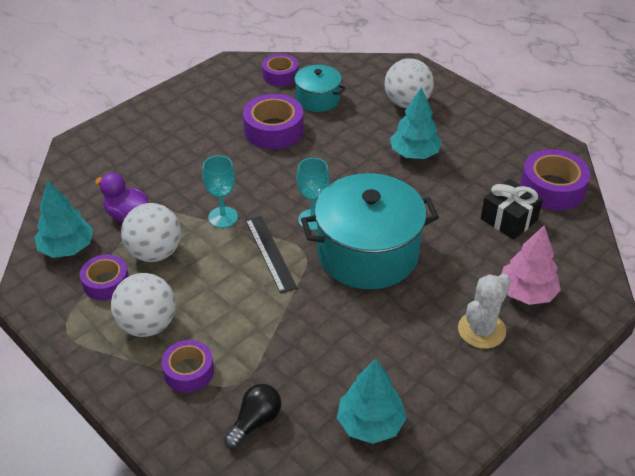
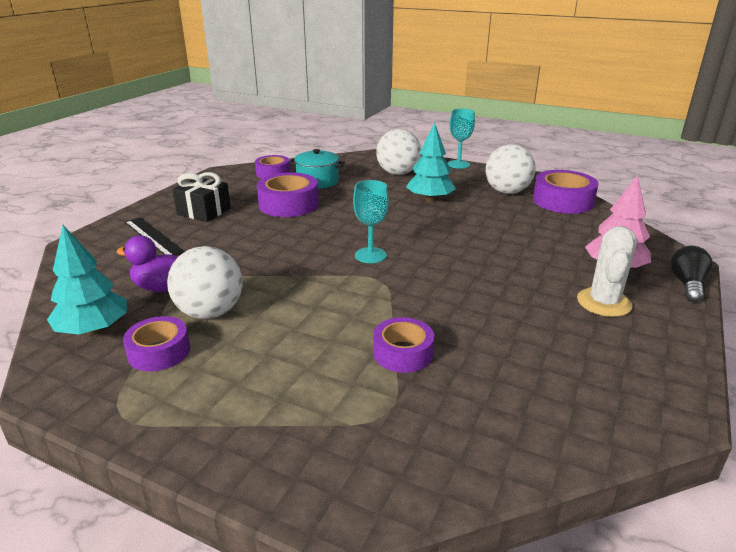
camera: 20 degrees left, 15 degrees down
white ball [111,273,176,337] -> white ball moved to [486,144,536,194]
purple tape [161,340,214,392] -> purple tape moved to [373,317,434,373]
turquoise goblet [202,155,238,228] -> turquoise goblet moved to [448,109,475,169]
black light bulb [224,384,281,448] -> black light bulb moved to [670,246,713,302]
black ruler [245,216,297,293] -> black ruler moved to [125,217,185,256]
turquoise pot [301,173,439,289] -> none
turquoise tree [337,358,406,444] -> none
black gift [481,179,543,240] -> black gift moved to [172,172,231,222]

